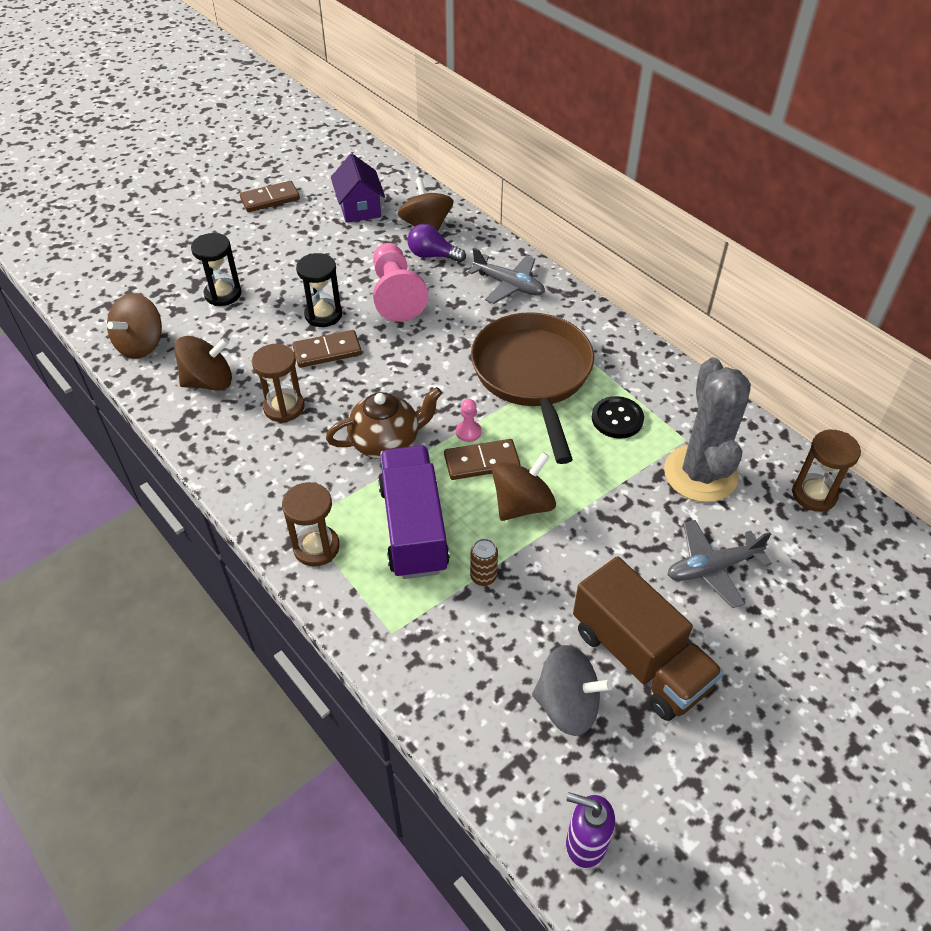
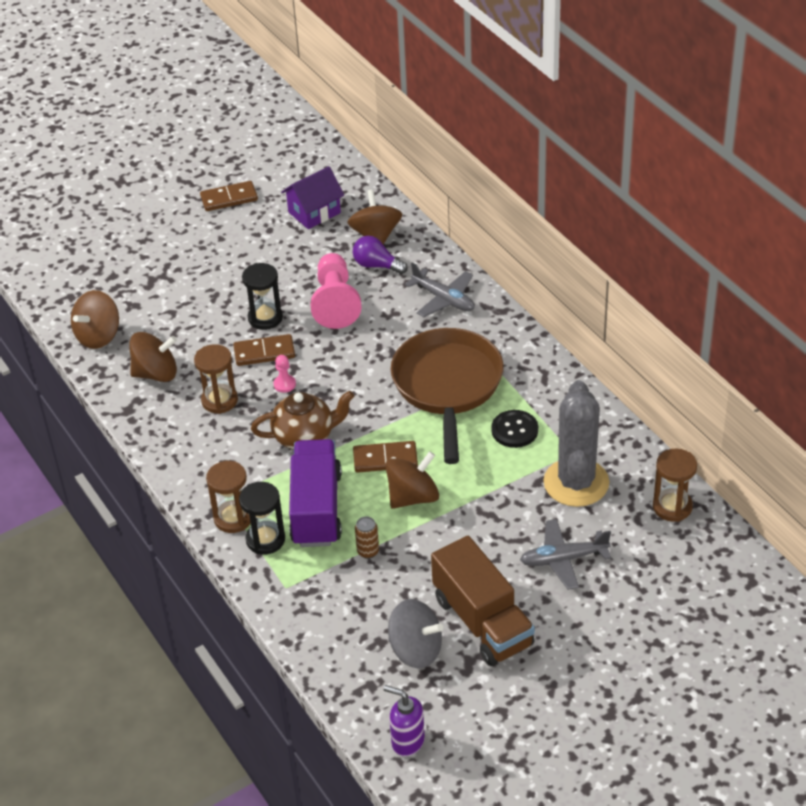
camera: 10 degrees right, 5 degrees down
black hourglass [191,233,241,306] -> black hourglass moved to [239,482,285,555]
purple house [331,154,385,223] -> purple house turned 60 degrees clockwise [281,166,344,229]
pink pawn [456,399,481,442] -> pink pawn moved to [274,355,296,393]

